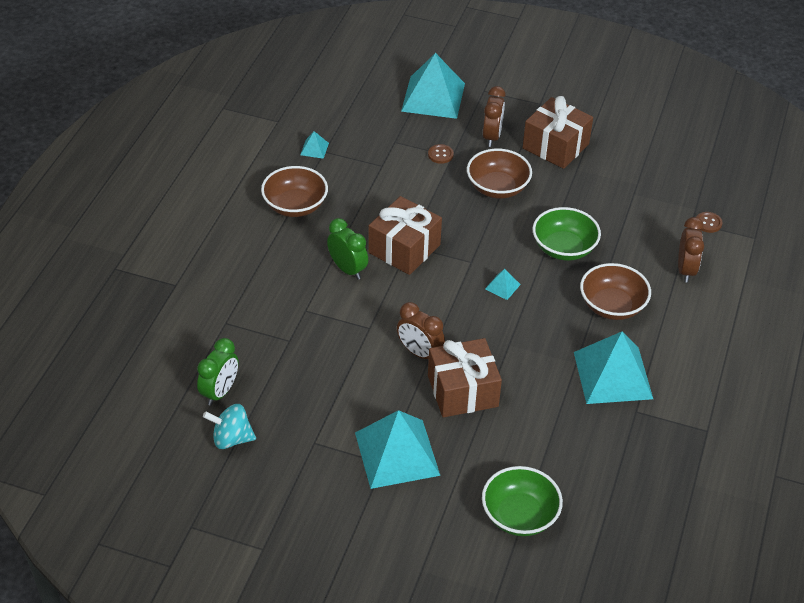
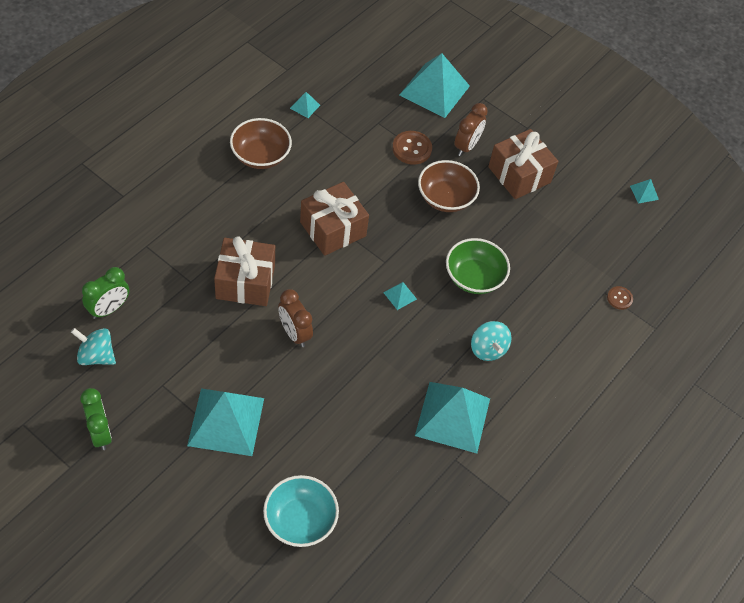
camera: 15 degrees right, 10 degrees up
green clock [327,218,368,280] -> green clock moved to [80,388,112,450]
brown button [428,144,454,164] -> brown button [392,131,432,165], size x1.66
brown gift [428,338,502,417] -> brown gift moved to [214,236,275,306]
green bowl [482,466,563,536] -> turquoise bowl [263,475,339,547]
brown bowl [580,263,651,320] -> turquoise spinning top [471,321,512,361]
brown clock [678,217,704,283] -> none
none -> turquoise pyramid [630,179,659,203]

